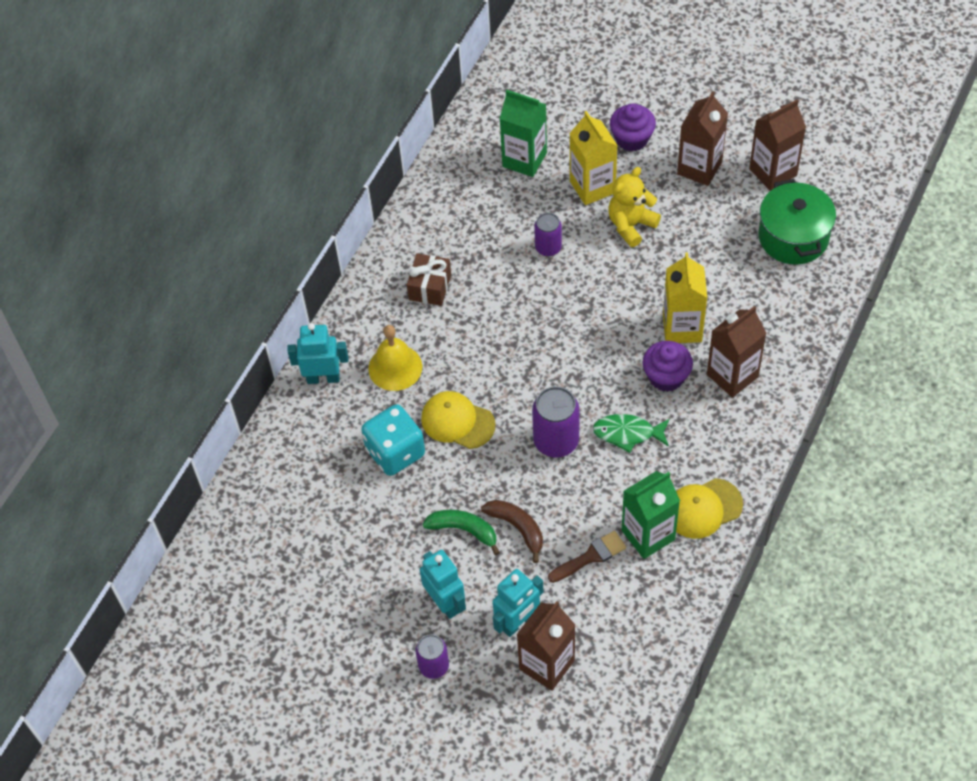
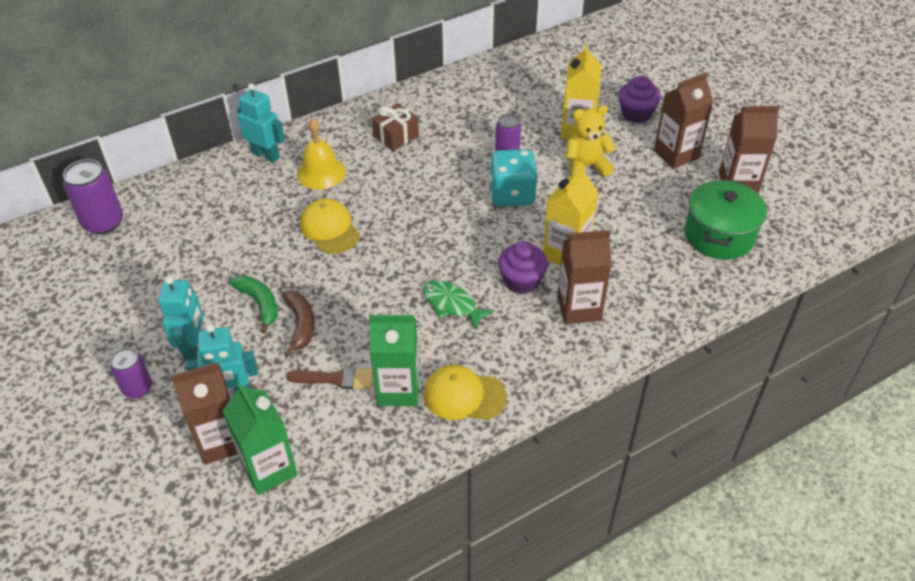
camera: 30 degrees right, 10 degrees down
turquoise dice [361,404,425,476] -> turquoise dice moved to [489,149,537,206]
green carton [500,90,547,177] -> green carton moved to [222,382,298,495]
purple can [532,386,580,457] -> purple can moved to [63,159,123,235]

